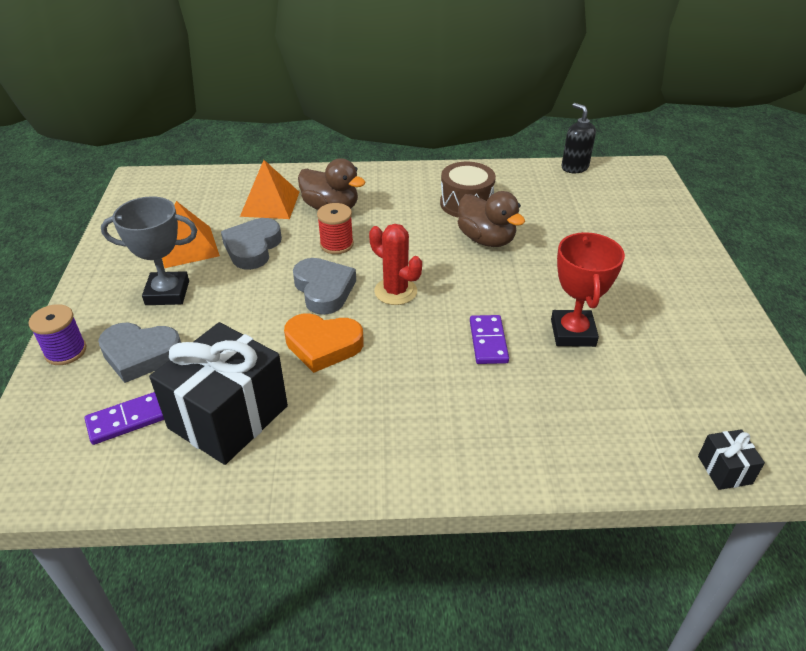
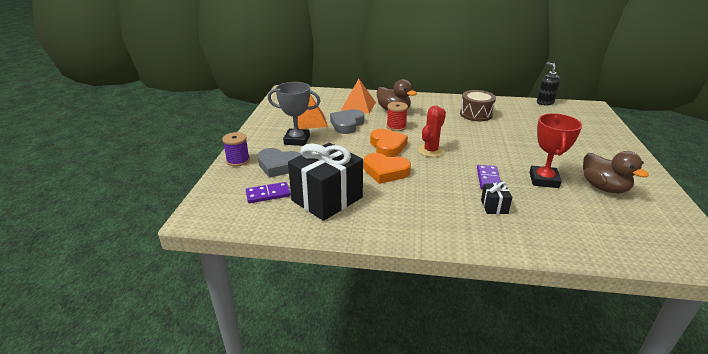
camera: 10 degrees right, 10 degrees down
grey heart [293,258,356,315] -> orange heart [370,129,408,157]
red cactus [369,224,422,305] -> red cactus turned 75 degrees clockwise [418,106,446,157]
brown duck [458,191,525,247] -> brown duck moved to [583,151,649,193]
black gift [698,429,765,490] -> black gift moved to [481,182,512,214]

